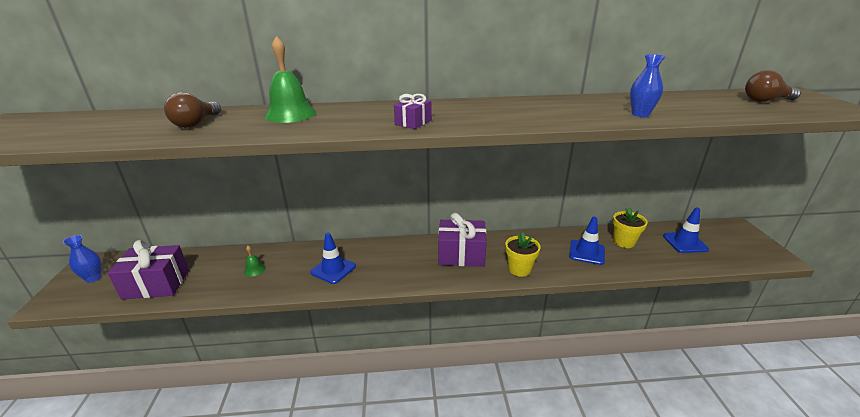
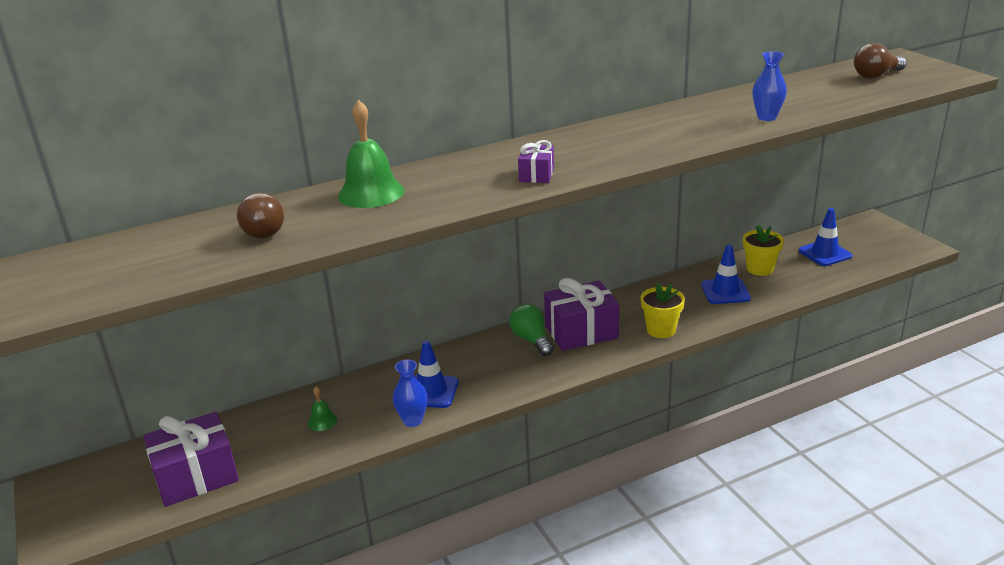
camera: 20 degrees left, 0 degrees up
blue vase [63,235,102,283] -> blue vase moved to [393,360,428,427]
none -> green light bulb [510,304,554,356]

